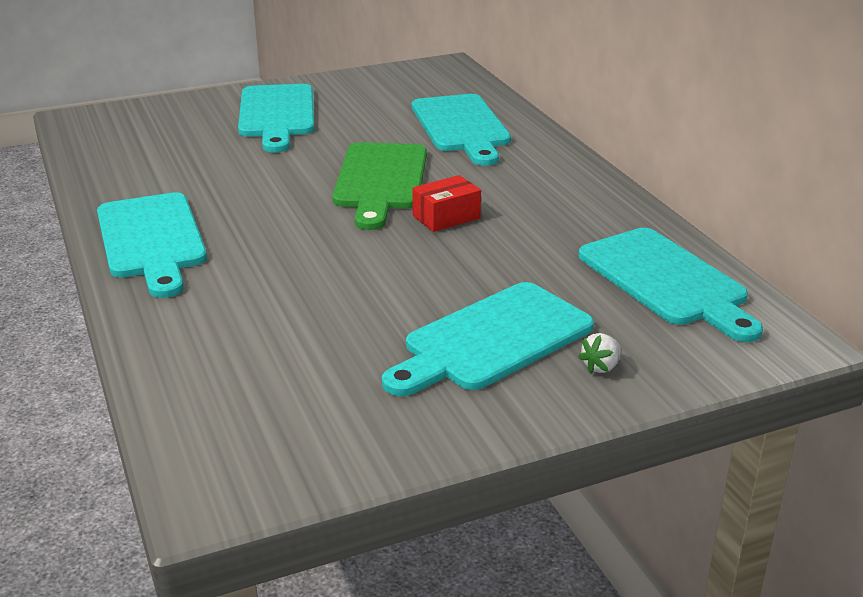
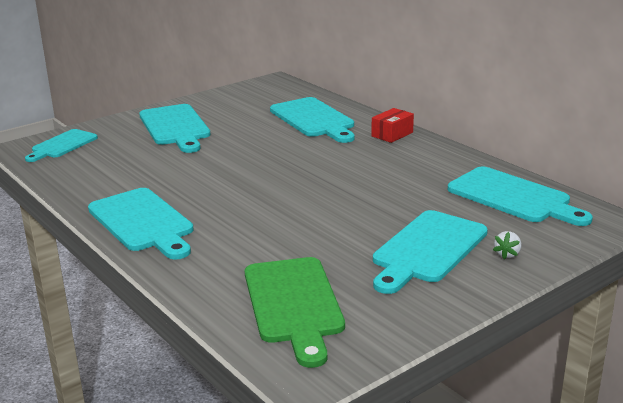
camera: 15 degrees left, 5 degrees down
green cutting board [333,142,427,230] -> green cutting board moved to [245,257,345,368]
red box [412,175,481,232] -> red box moved to [371,108,414,143]
none -> turquoise cutting board [25,129,98,162]

